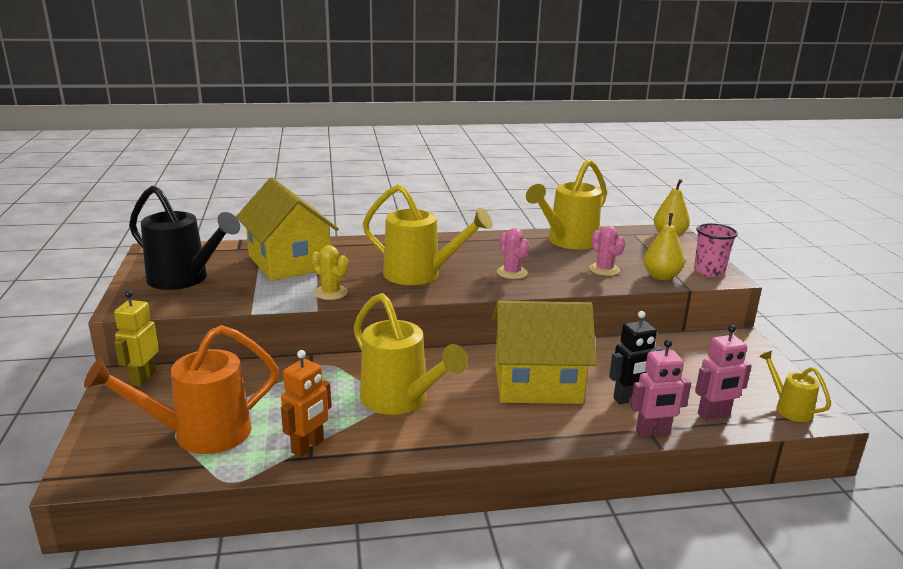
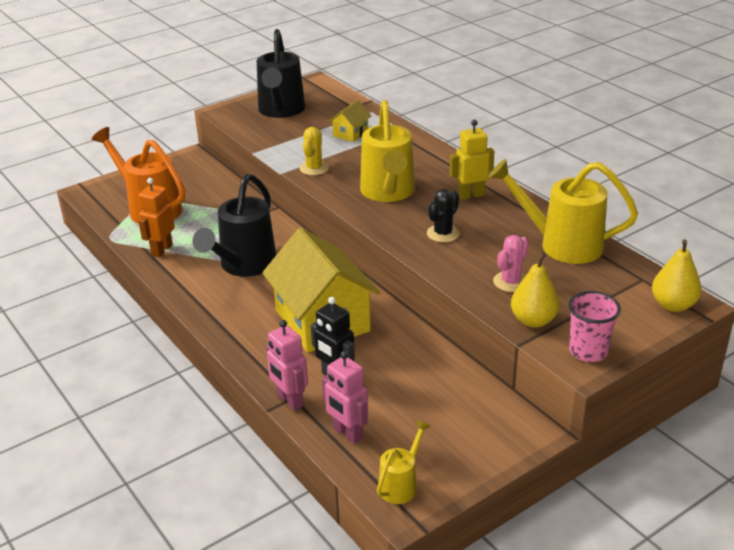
camera: 65 degrees right, 10 degrees up
yellow robot [114,290,159,387] -> yellow robot moved to [449,120,494,200]
yellow house [236,178,339,281] -> yellow house [329,100,371,142], size x0.44
orange robot [281,350,331,457] -> orange robot turned 105 degrees clockwise [138,178,175,257]
yellow watering can [354,293,468,415] -> black watering can [193,174,276,277]
pink cactus [497,228,529,279] -> black cactus [427,189,460,242]

